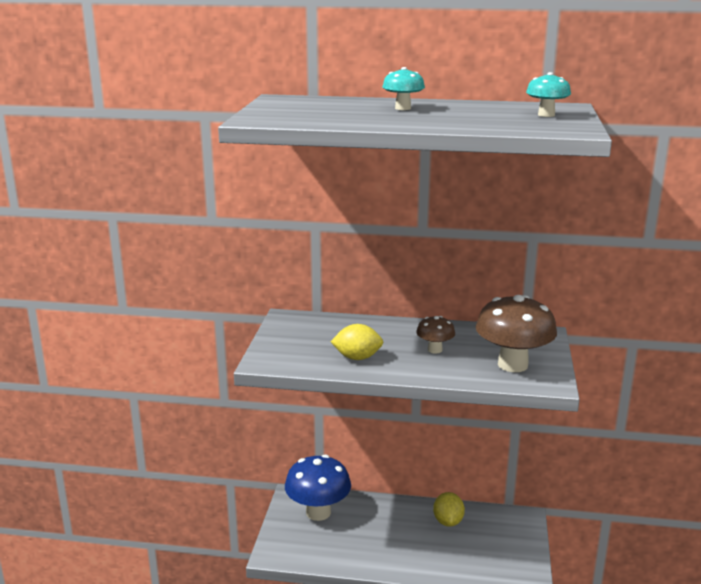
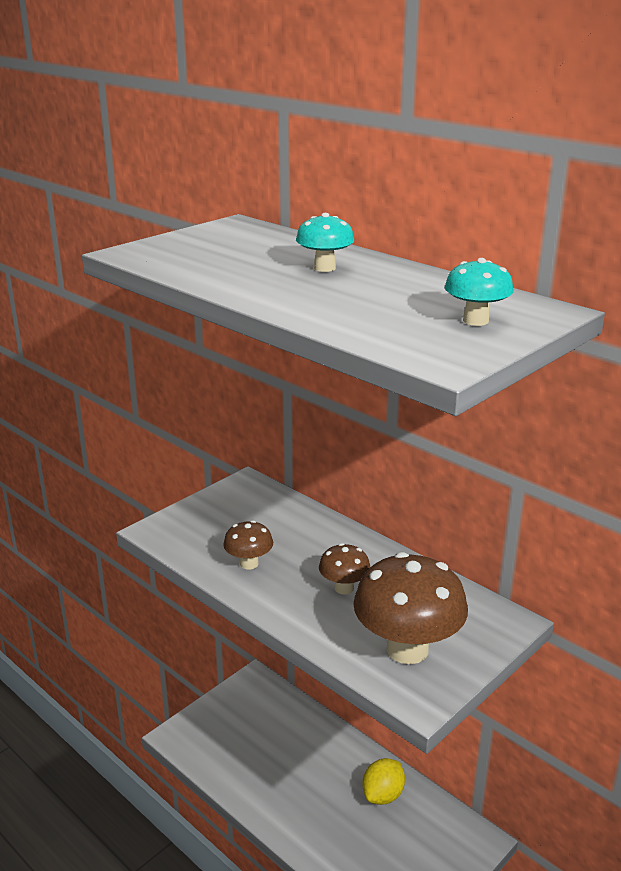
camera: 35 degrees right, 5 degrees up
blue mushroom [285,455,351,521] -> none
yellow lemon [330,324,383,360] -> brown mushroom [223,520,273,569]

